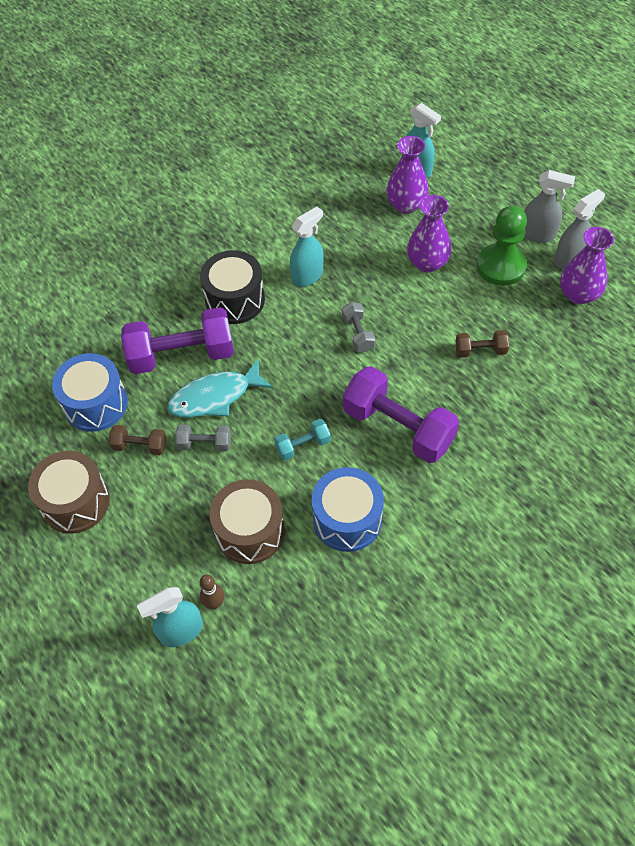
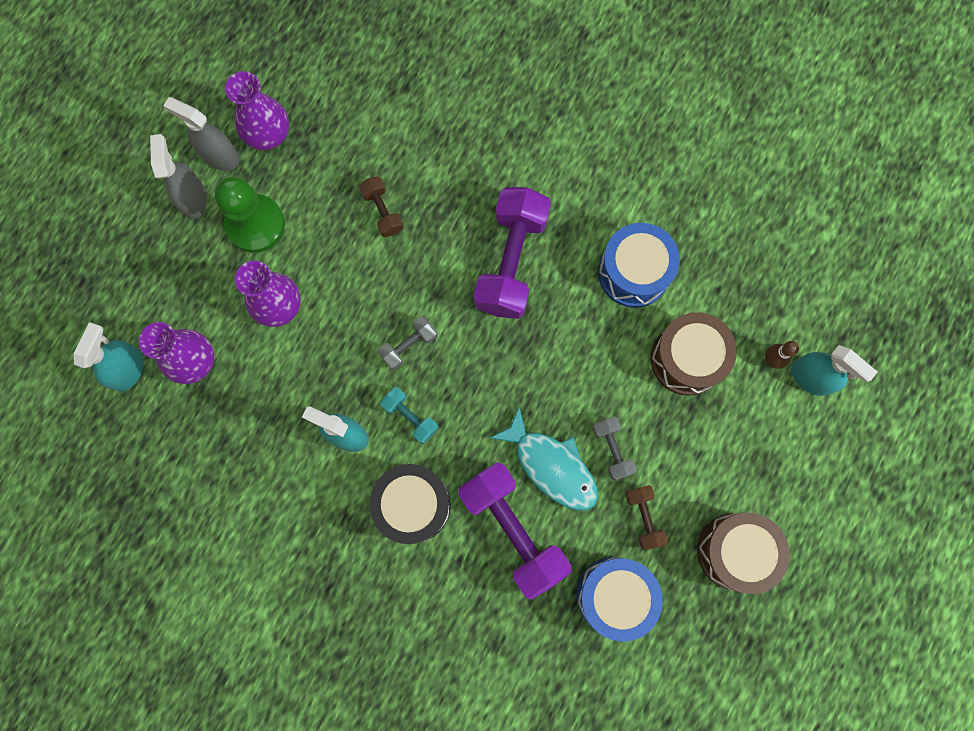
camera: 115 degrees left, 20 degrees up
turquoise dumbbell [274,419,331,461] -> turquoise dumbbell moved to [380,387,439,444]

